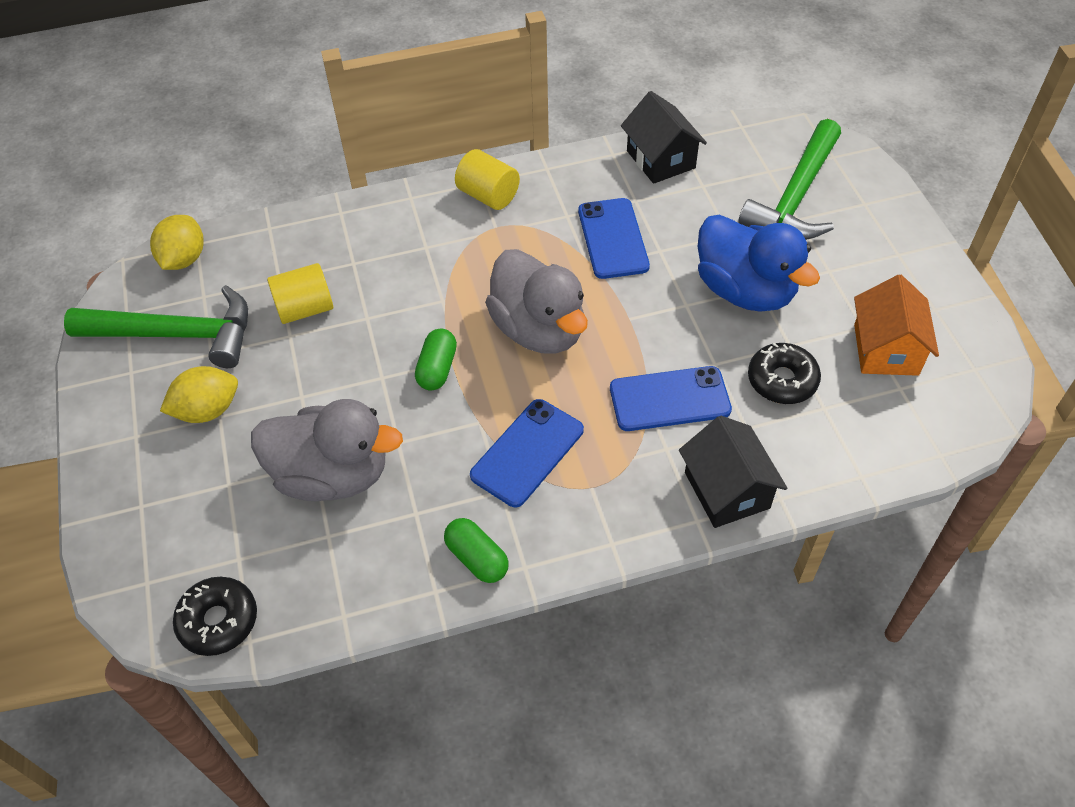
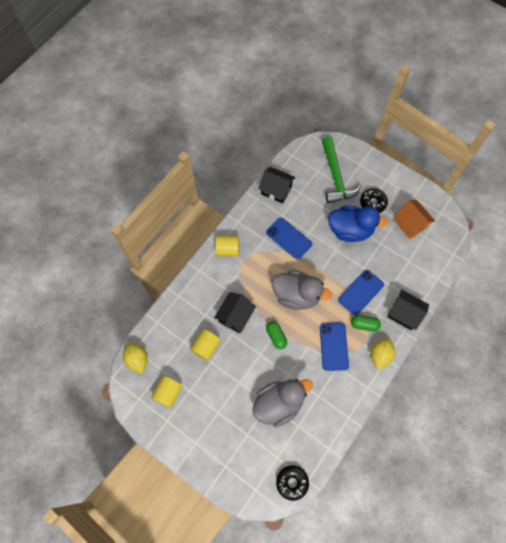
camera: 40 degrees left, 15 degrees up
green hammer [64,285,248,368] -> yellow cylinder [151,376,182,408]
yellow lemon [160,366,238,423] -> yellow lemon moved to [371,338,395,369]
green capsule [444,518,509,583] -> green capsule moved to [351,315,381,331]
black donut [748,343,821,404] -> black donut moved to [360,188,388,213]
none -> black house [214,292,256,333]

